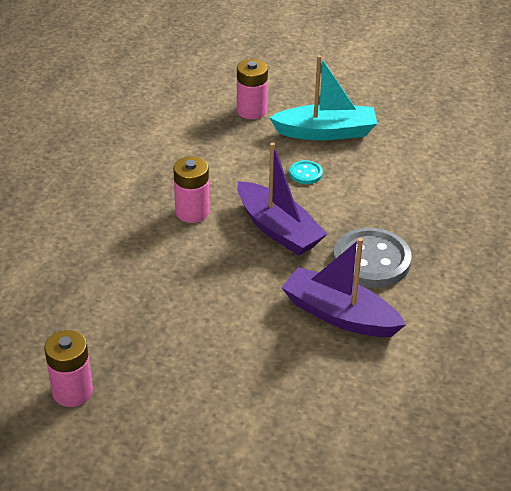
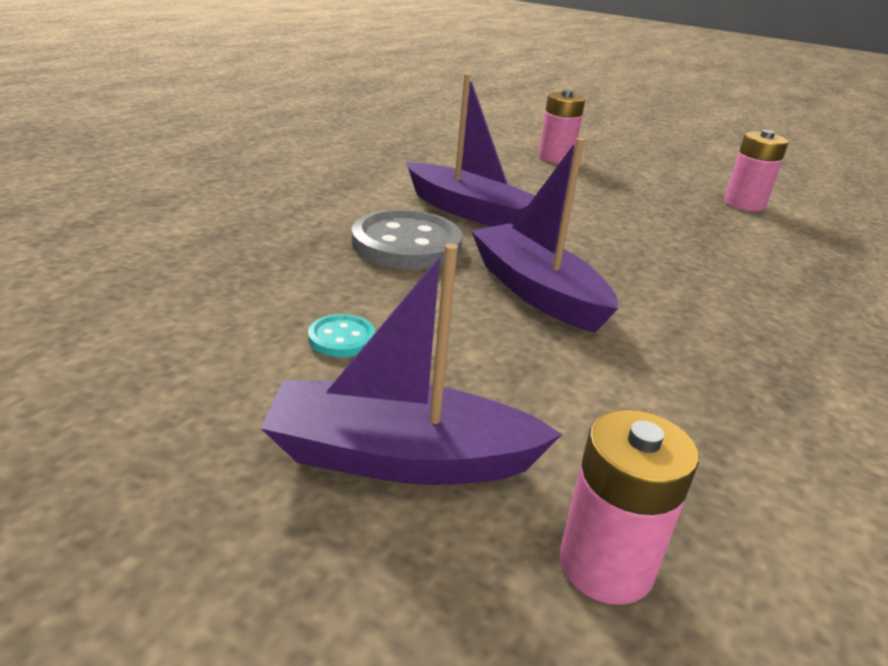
camera: 175 degrees left, 10 degrees down
pink battery [173,156,209,223] -> pink battery moved to [539,90,585,164]
turquoise boat [269,55,377,140] -> purple boat [261,243,562,485]
turquoise button [290,160,323,184] -> turquoise button moved to [308,314,375,357]

